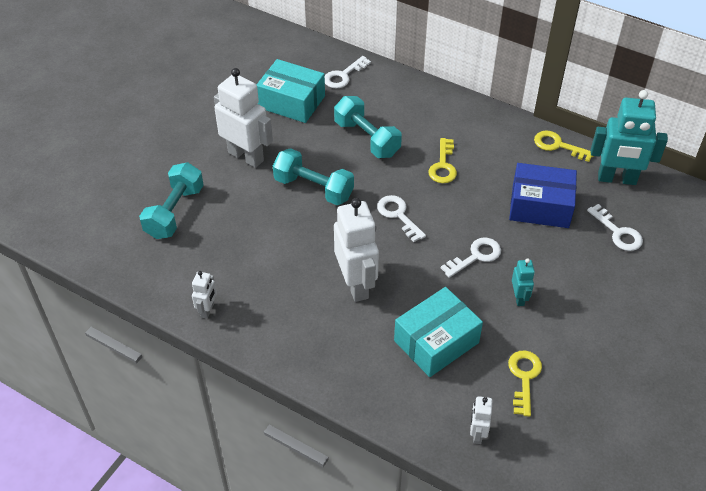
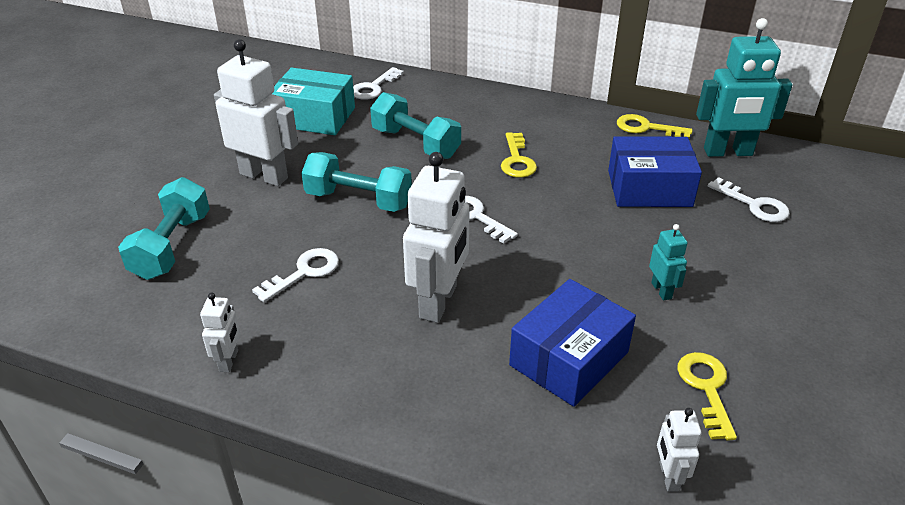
camera: 10 degrees left, 10 degrees down
white robot [334,198,379,302] -> white robot turned 45 degrees clockwise [403,152,470,323]
turquoise box [394,287,483,377] -> blue box [509,279,636,407]
white key [441,238,501,278] -> white key moved to [252,248,339,302]

